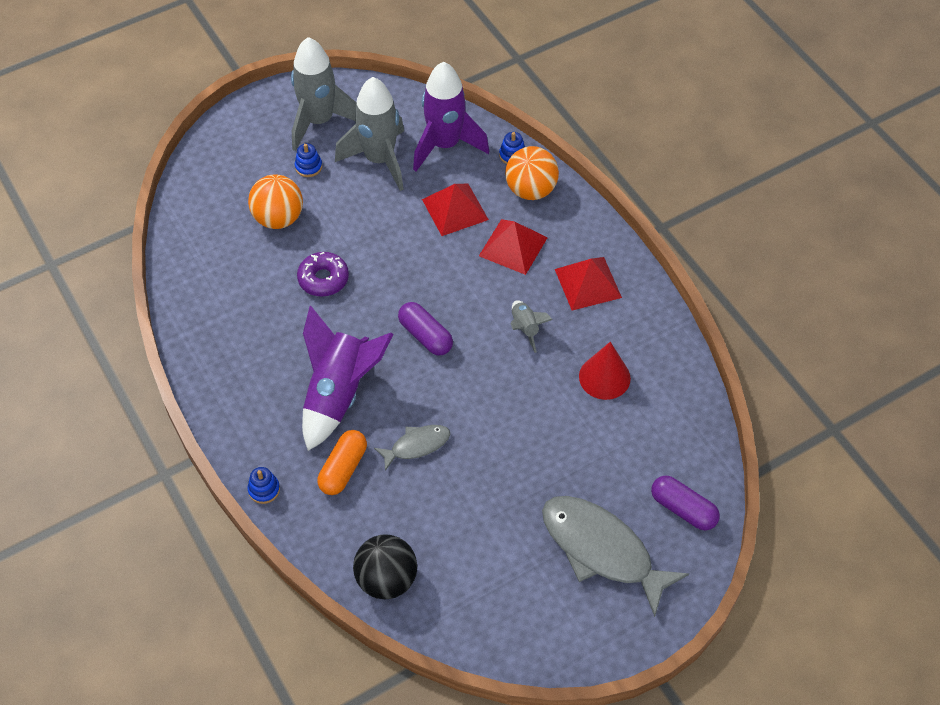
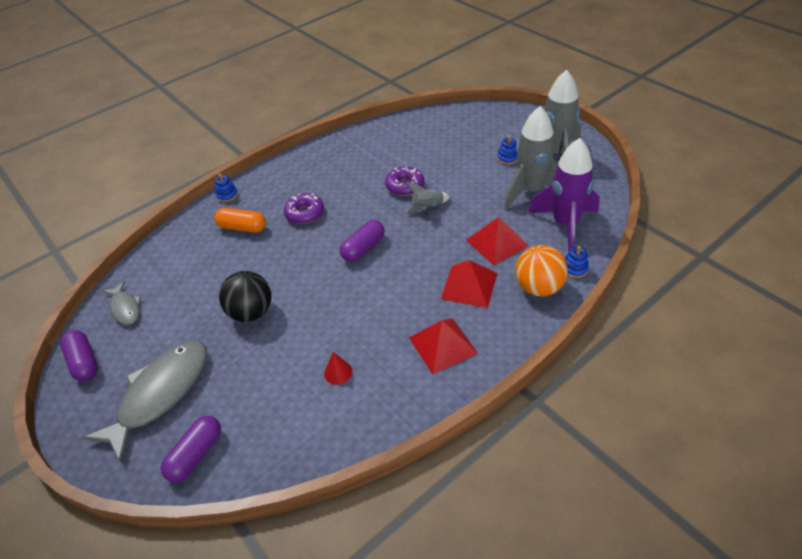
camera: 85 degrees right, 10 degrees down
orange ball [248,175,303,229] -> none
purple rocket [302,306,394,451] -> purple donut [284,193,324,224]
black ball [353,534,417,599] -> black ball moved to [219,271,271,322]
grey fish [374,425,450,471] -> grey fish moved to [103,281,141,325]
grey rocket [510,300,553,353] -> grey rocket moved to [406,182,450,214]
red cone [579,342,631,400] -> red cone [324,352,352,385], size x0.58
none -> purple capsule [60,330,98,381]

